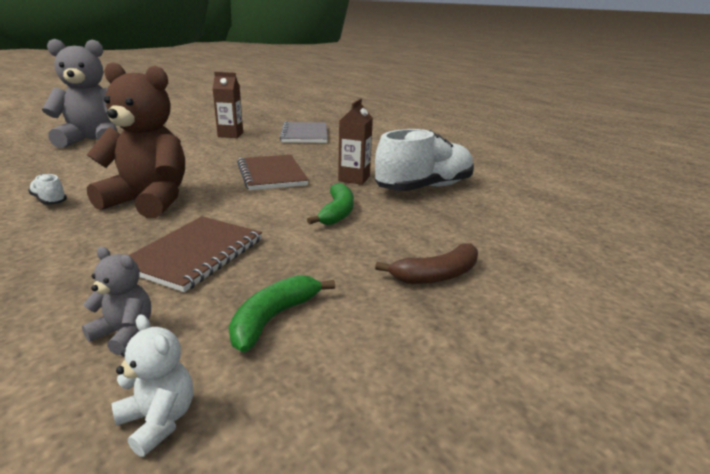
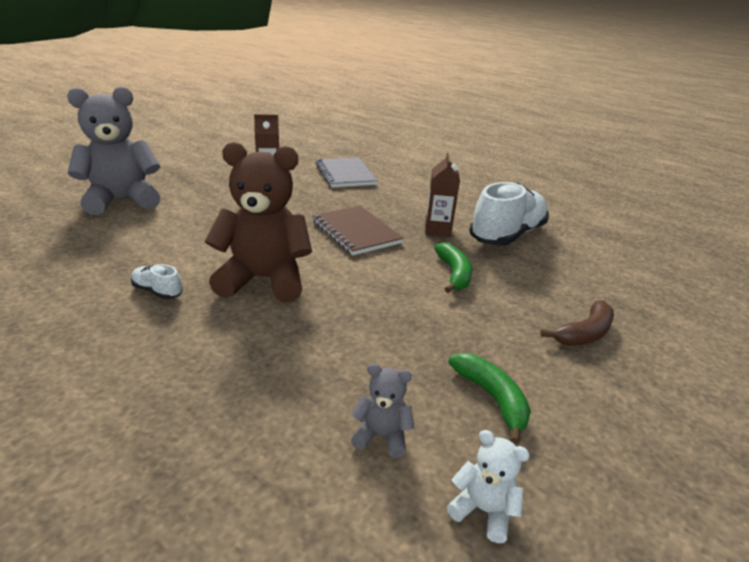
camera: 15 degrees left, 5 degrees up
brown notebook [129,216,262,292] -> none
green banana [229,275,335,352] -> green banana turned 135 degrees clockwise [448,353,531,445]

